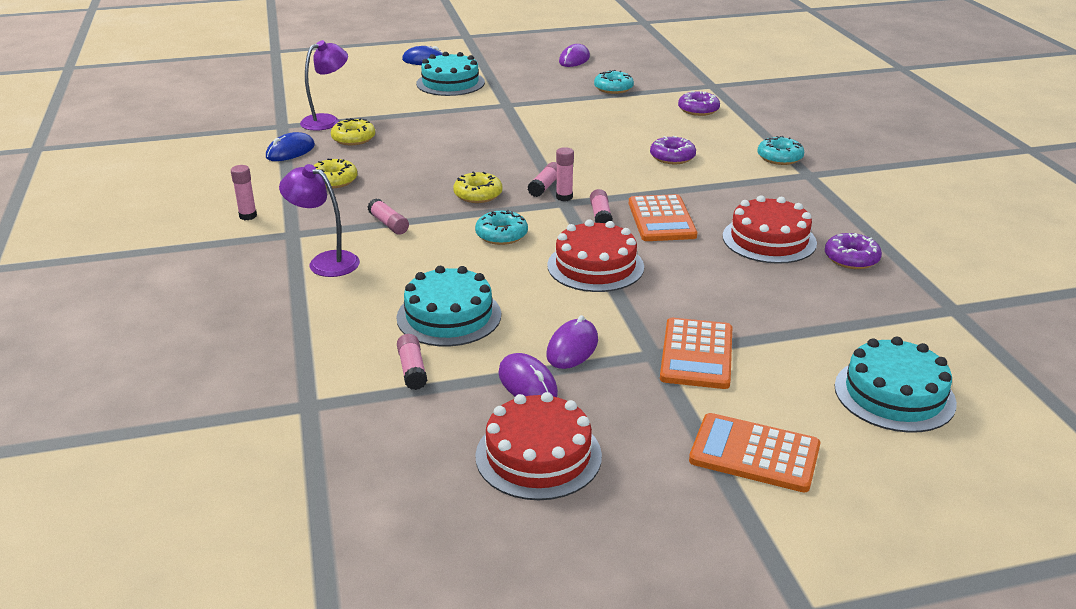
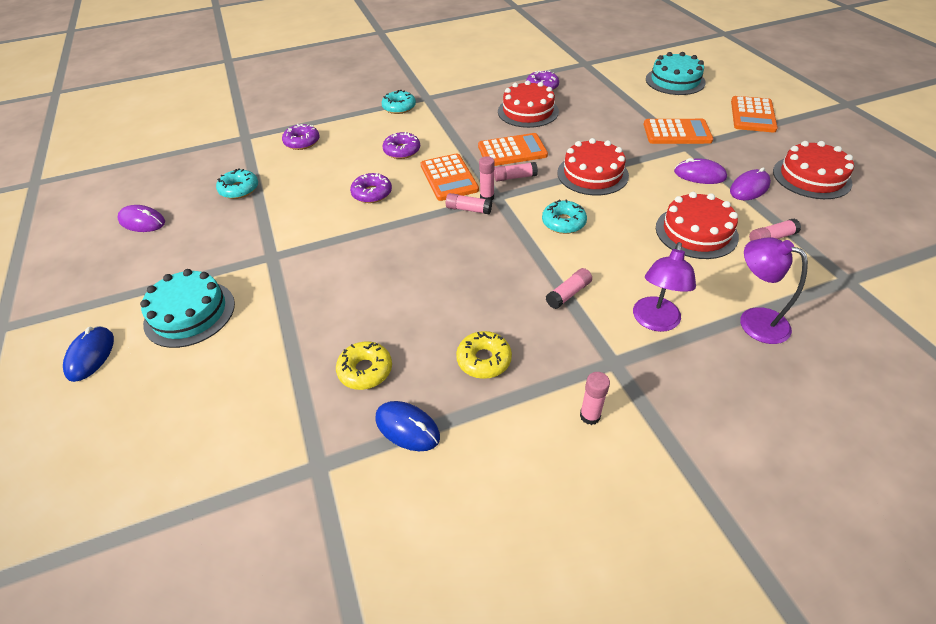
camera: 95 degrees left, 15 degrees up
purple lamp [300,40,348,131] -> purple lamp moved to [740,237,808,344]
turquoise cake [396,266,501,346] -> red cake [656,192,739,259]
yellow donut [453,171,503,203] -> none
none -> purple donut [350,173,392,203]
none -> orange calculator [421,153,479,201]

